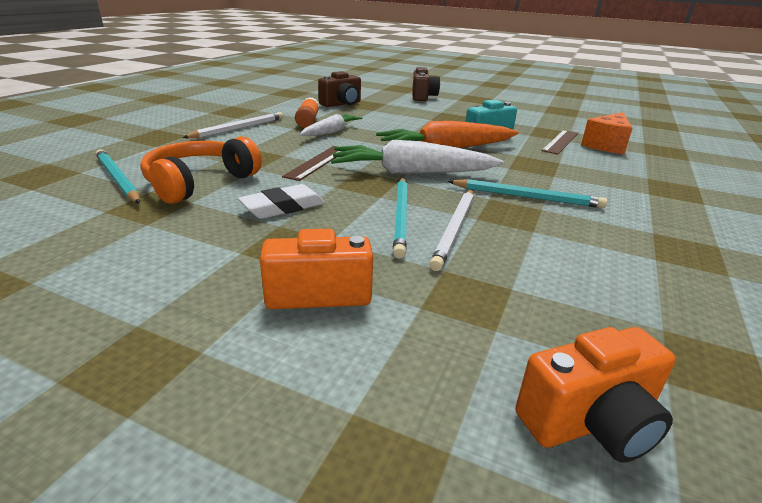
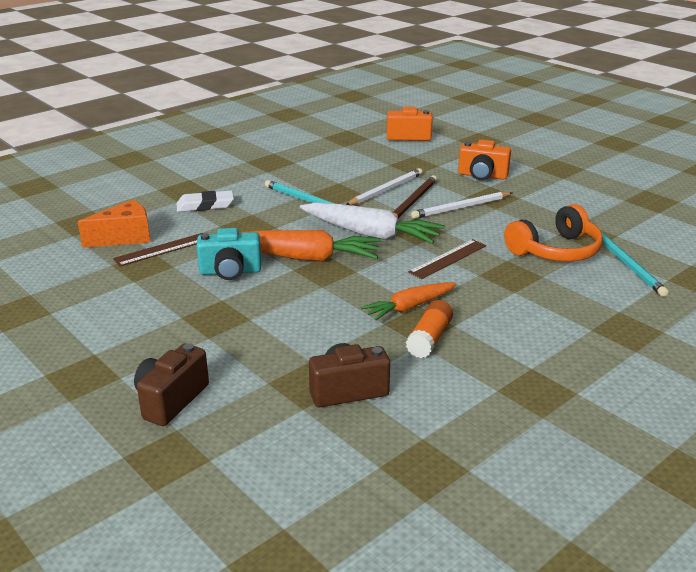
camera: 155 degrees left, 0 degrees up
white pencil [182,112,283,138] -> white pencil moved to [411,192,512,219]
white eraser [238,184,325,219] -> white eraser moved to [177,191,234,212]
white carrot [300,114,363,136] -> orange carrot [361,282,457,321]
turquoise pencil [393,178,408,259] -> brown pencil [393,175,437,218]

